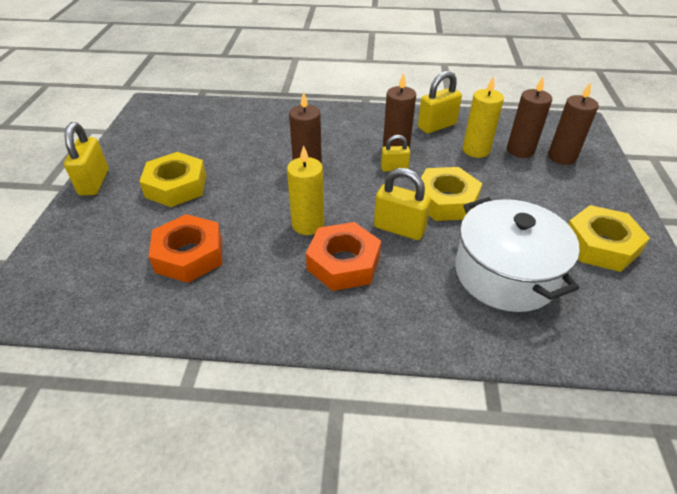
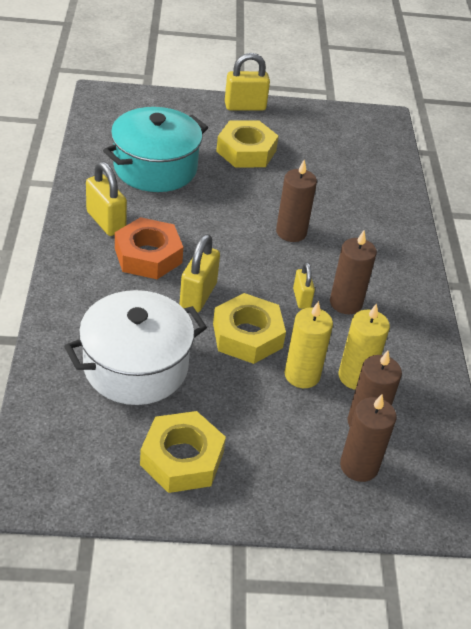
camera: 80 degrees right, 0 degrees up
orange nut [149,214,222,283] -> turquoise pot [103,107,208,192]
yellow candle [287,145,324,235] -> yellow candle moved to [285,301,333,388]
yellow padlock [418,71,462,134] -> yellow padlock moved to [86,161,127,236]

